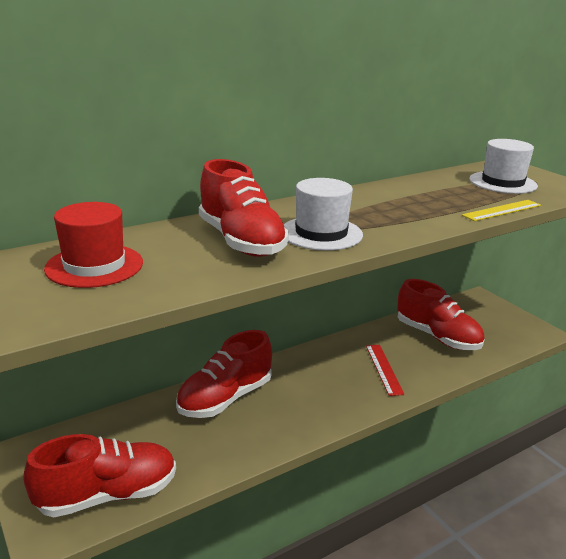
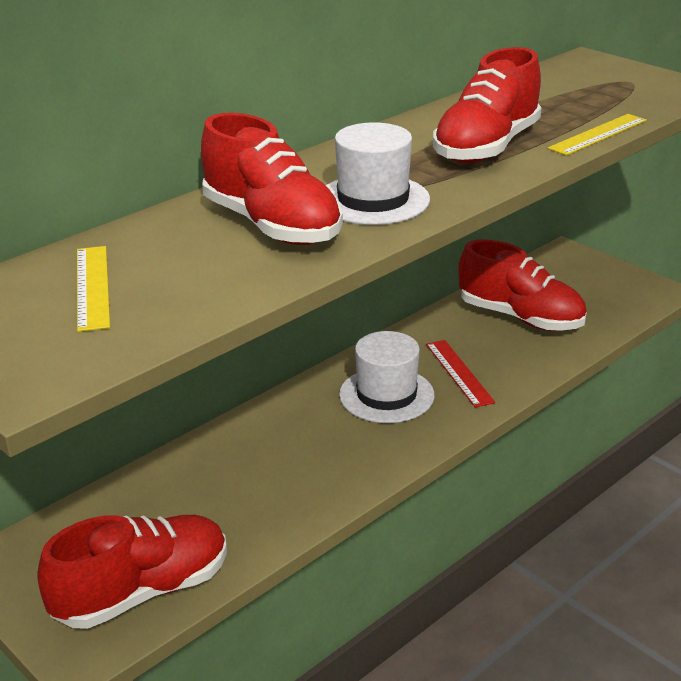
camera: 10 degrees left, 5 degrees up
red hat [44,202,143,288] -> yellow ruler [77,246,110,332]
red shoe [176,330,272,418] -> red shoe moved to [433,47,542,163]
white hat [469,139,538,194] -> white hat moved to [339,331,434,423]

